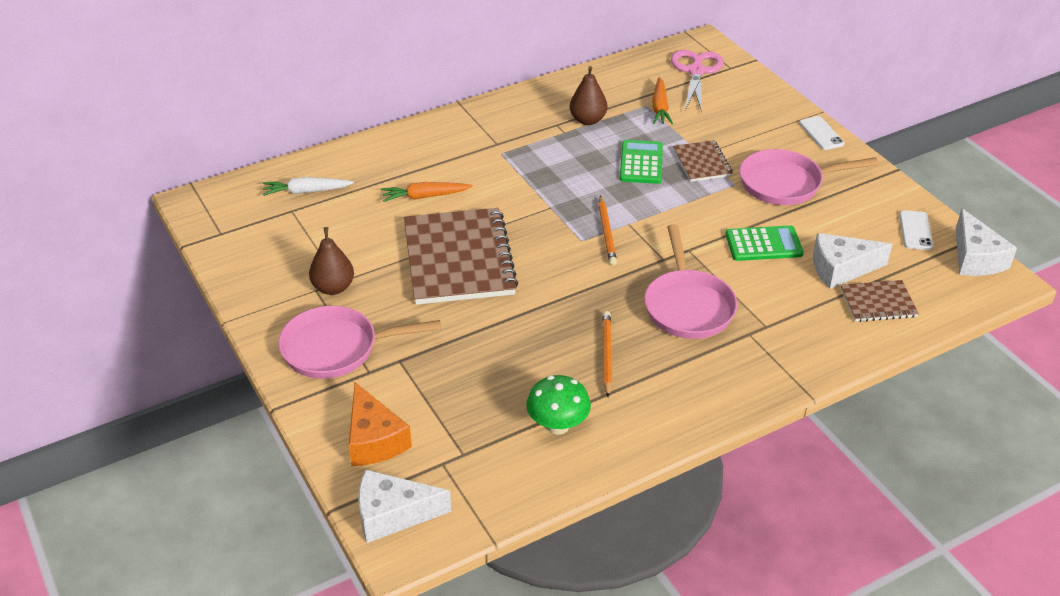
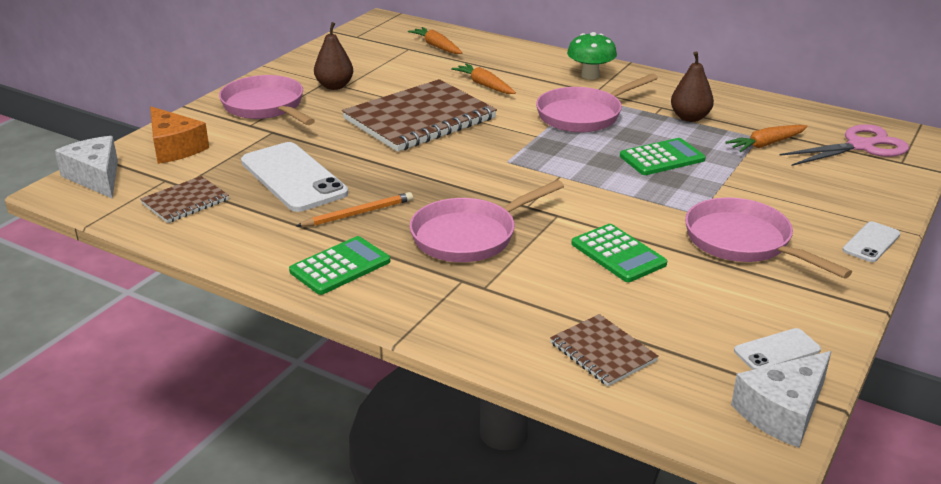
camera: 60 degrees right, 10 degrees down
white carrot [263,177,354,196] -> orange carrot [408,27,462,54]
orange cheese [349,382,412,466] -> orange cheese turned 75 degrees counterclockwise [150,106,209,164]
green mushroom [526,375,591,435] -> green mushroom moved to [567,32,617,80]
orange pencil [598,195,617,265] -> none
brown notebook [673,140,733,182] -> brown notebook moved to [140,176,229,223]
white cheese [813,233,893,289] -> none
none -> white phone [241,142,348,212]
none -> green calculator [289,236,390,295]
none -> pink pan [536,74,658,132]

